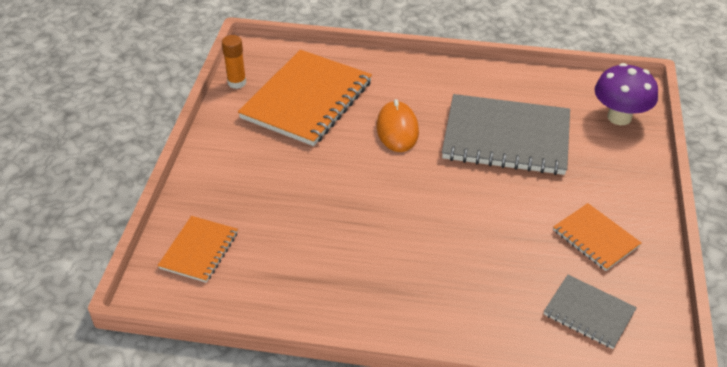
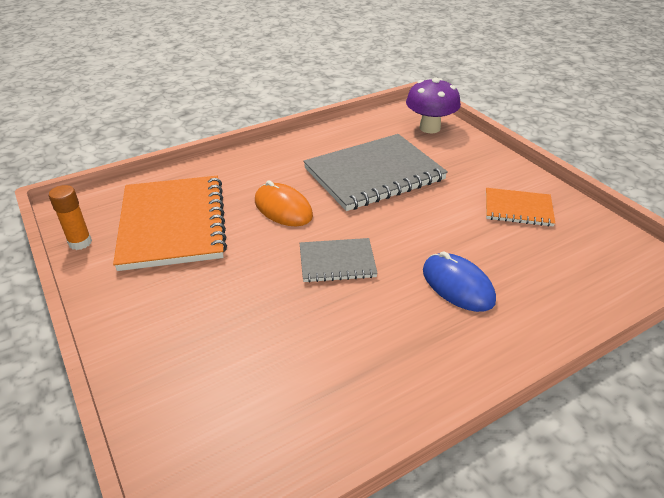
camera: 40 degrees left, 5 degrees down
orange notebook [158,216,238,283] -> none
grey notebook [544,275,637,349] -> grey notebook moved to [300,238,378,283]
none -> blue mouse [423,251,496,312]

